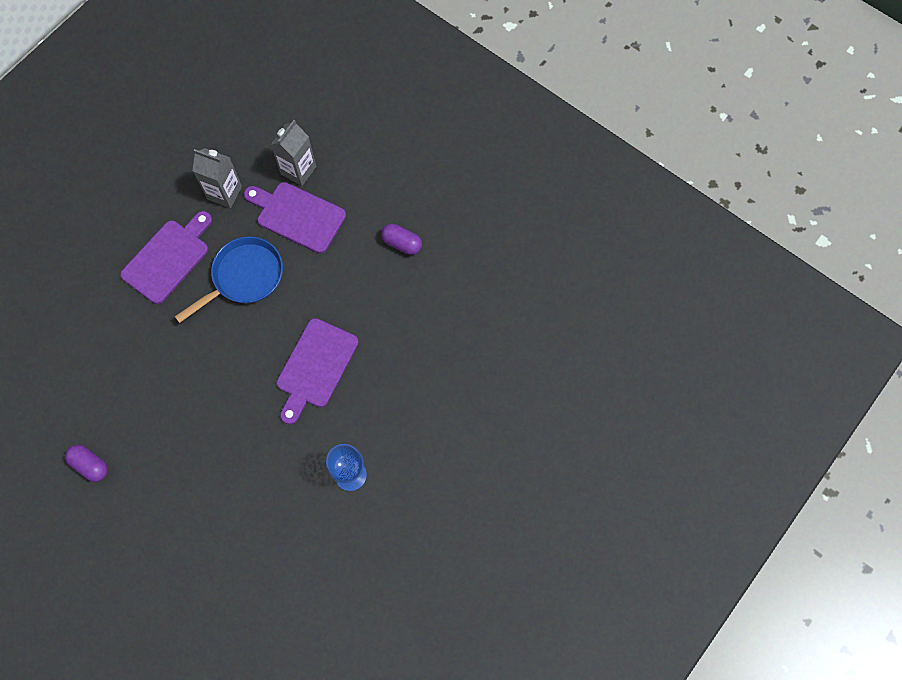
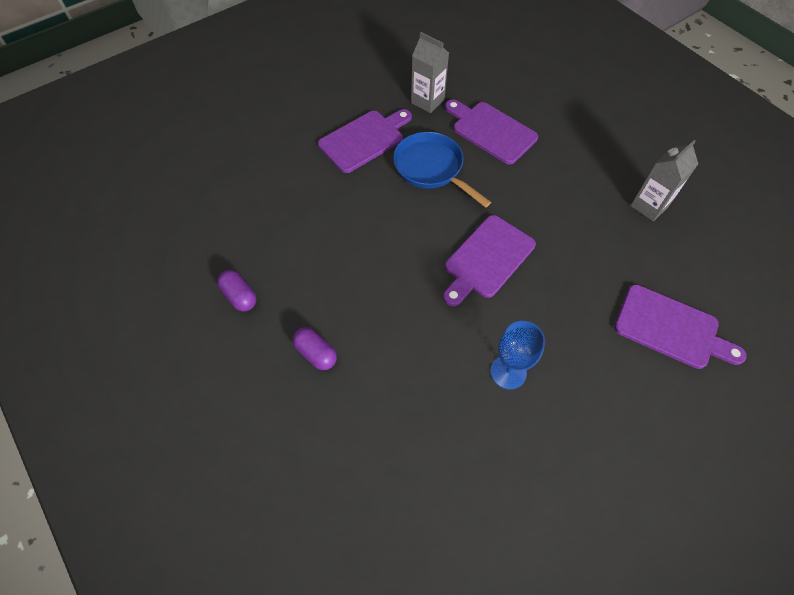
camera: 15 degrees right, 10 degrees down
blue pan [175,237,283,323] -> blue pan turned 105 degrees counterclockwise [393,132,491,208]
grey carton [270,120,316,186] -> grey carton moved to [630,140,698,222]
purple capsule [381,224,422,255] -> purple capsule moved to [292,327,337,370]
none -> purple cutting board [614,284,746,369]

